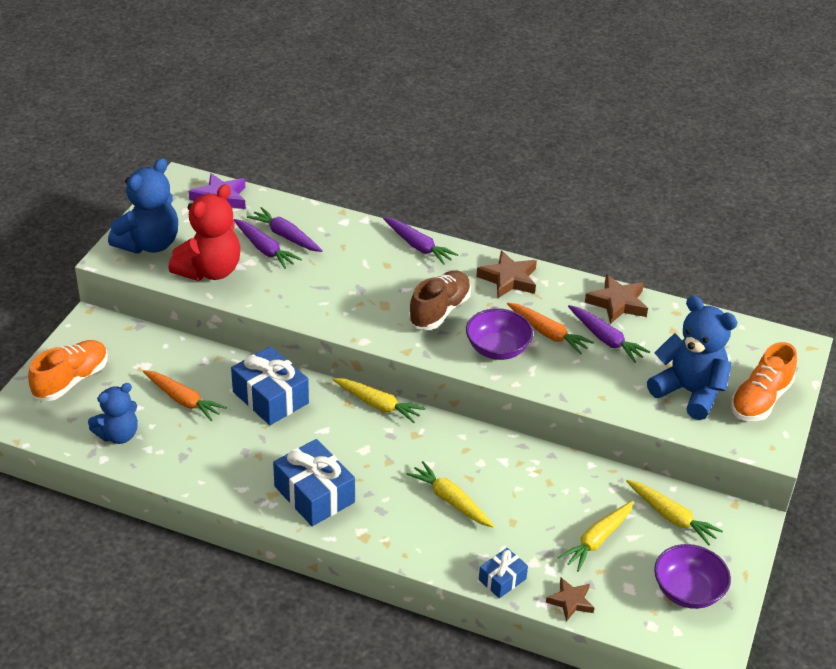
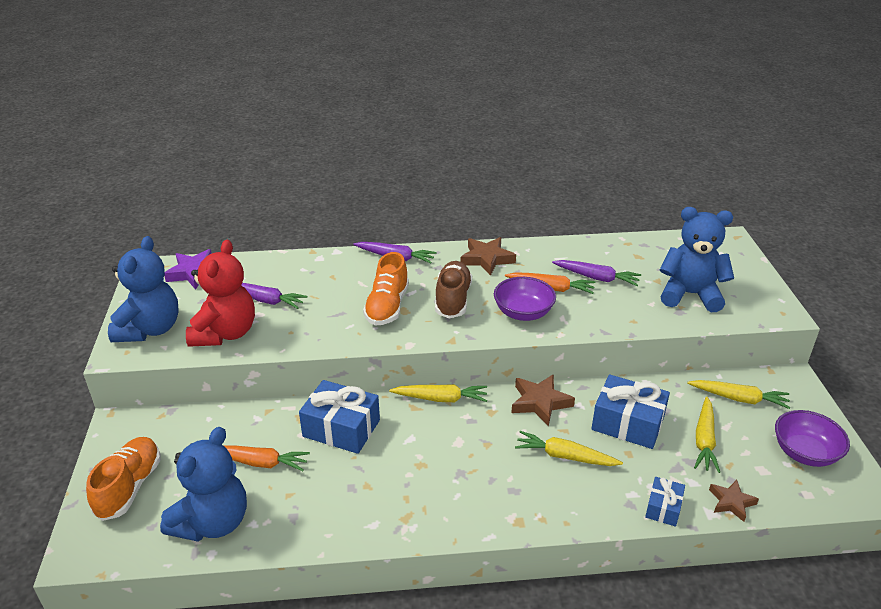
camera: 25 degrees left, 5 degrees down
blue teddy bear [88,383,138,444] -> blue teddy bear [160,427,247,542], size x1.54
purple carrot [247,207,323,252] -> none
blue gift [273,439,355,526] -> blue gift moved to [592,374,670,449]
brown star [585,274,648,324] -> brown star moved to [511,374,575,427]
orange shoe [730,342,797,421] -> orange shoe moved to [363,252,409,325]

